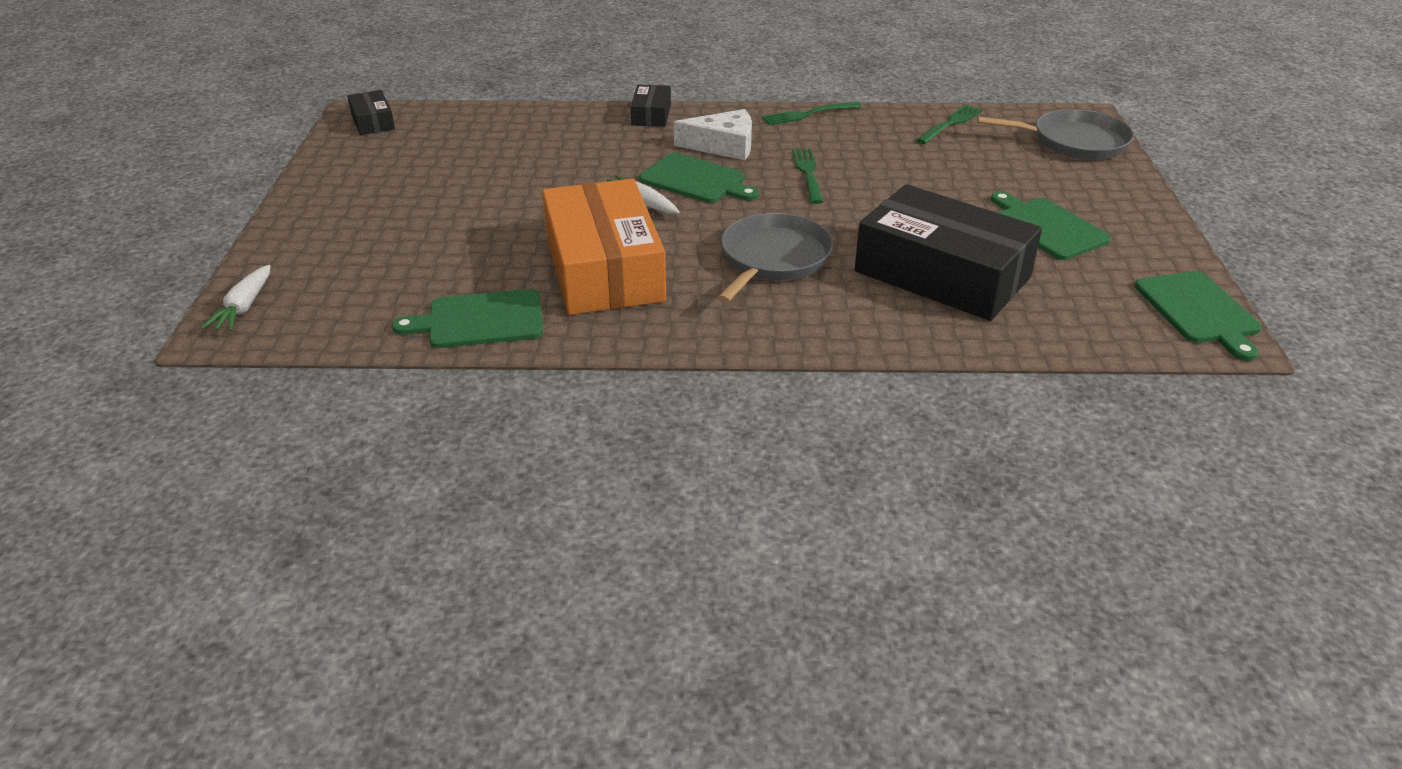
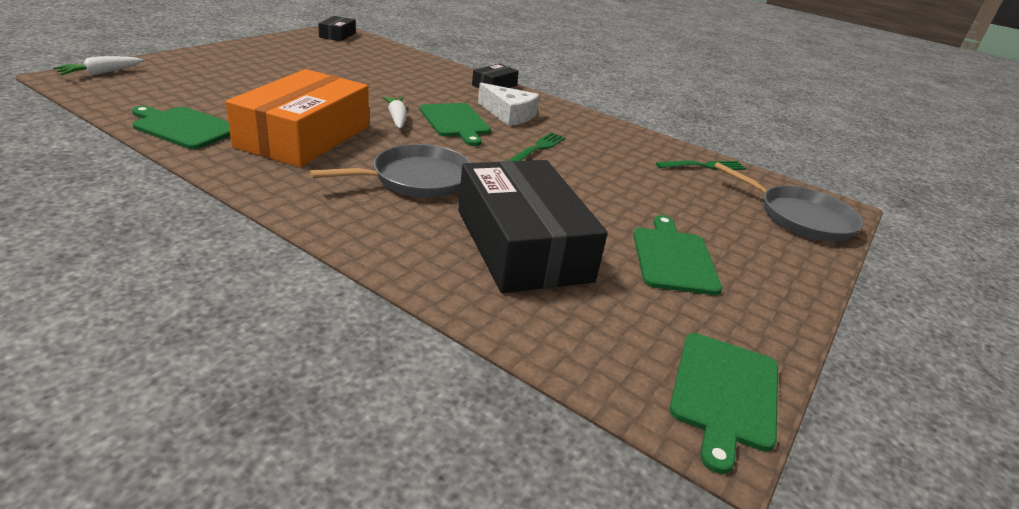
camera: 30 degrees right, 5 degrees down
green fork [762,102,862,125] -> none

